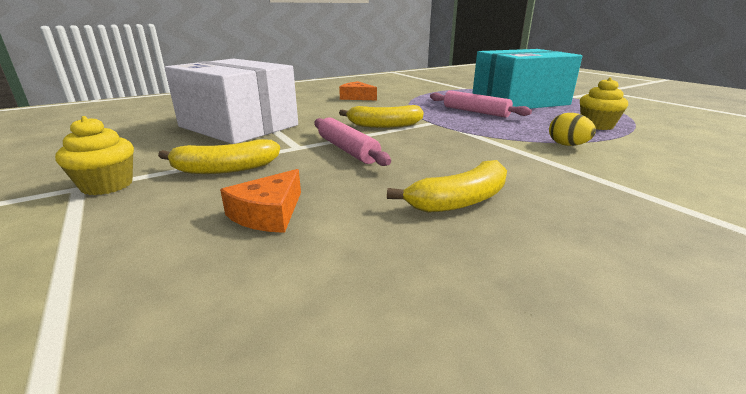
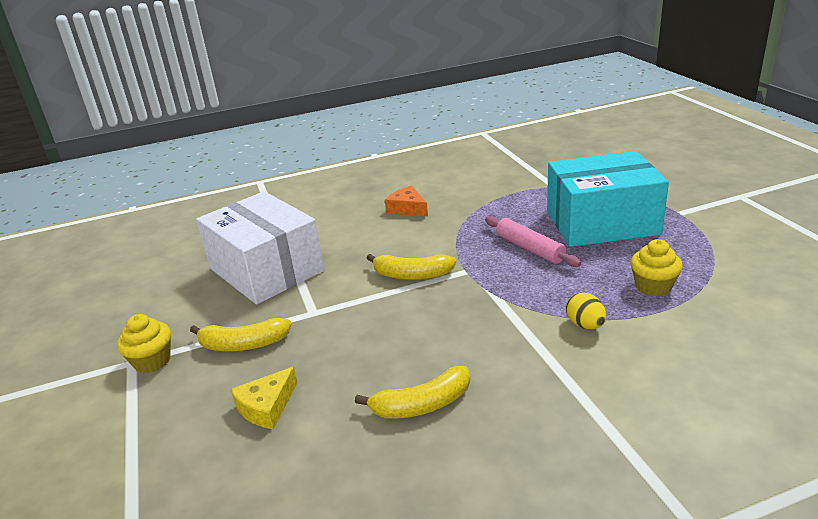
camera: 15 degrees right, 5 degrees up
orange cheese [220,169,301,233] -> yellow cheese [231,367,298,429]
pink rolling pin [314,117,391,166] -> none

